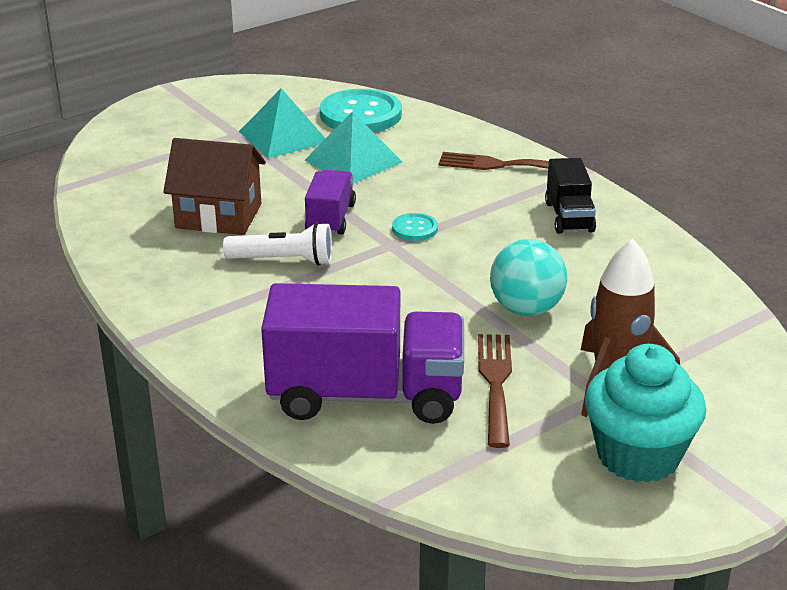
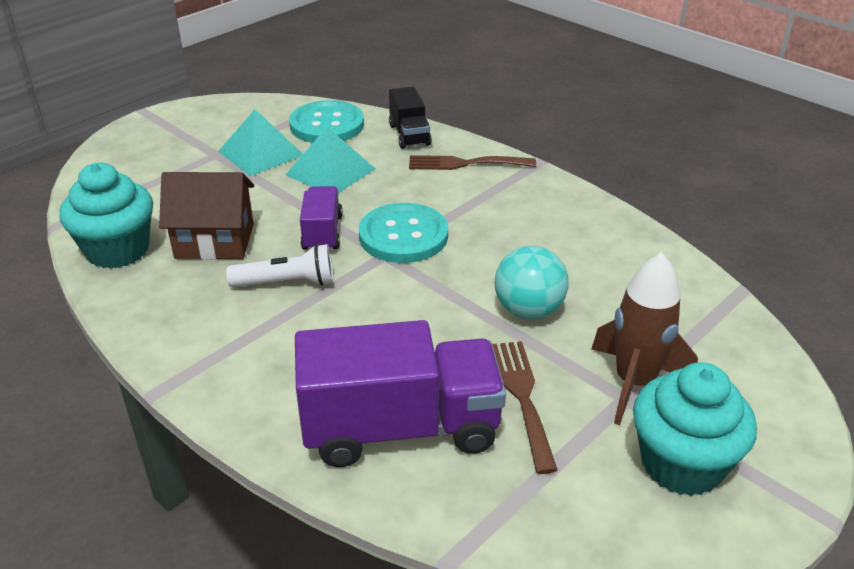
camera: 10 degrees left, 5 degrees up
turquoise button [392,213,438,241] -> turquoise button [359,203,448,263], size x2.08
black truck [545,158,596,234] -> black truck moved to [389,86,432,149]
none -> turquoise cupcake [59,163,153,269]

